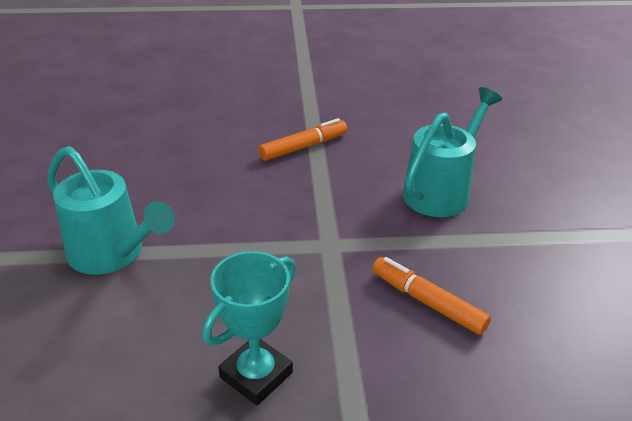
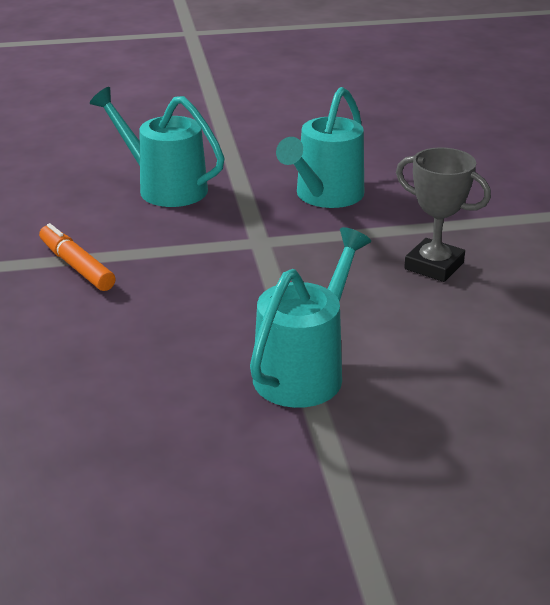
camera: 95 degrees left, 5 degrees down
turquoise trophy [202,251,296,406] -> grey trophy [396,147,491,282]
orange marker [372,257,491,335] -> turquoise watering can [276,87,364,208]

